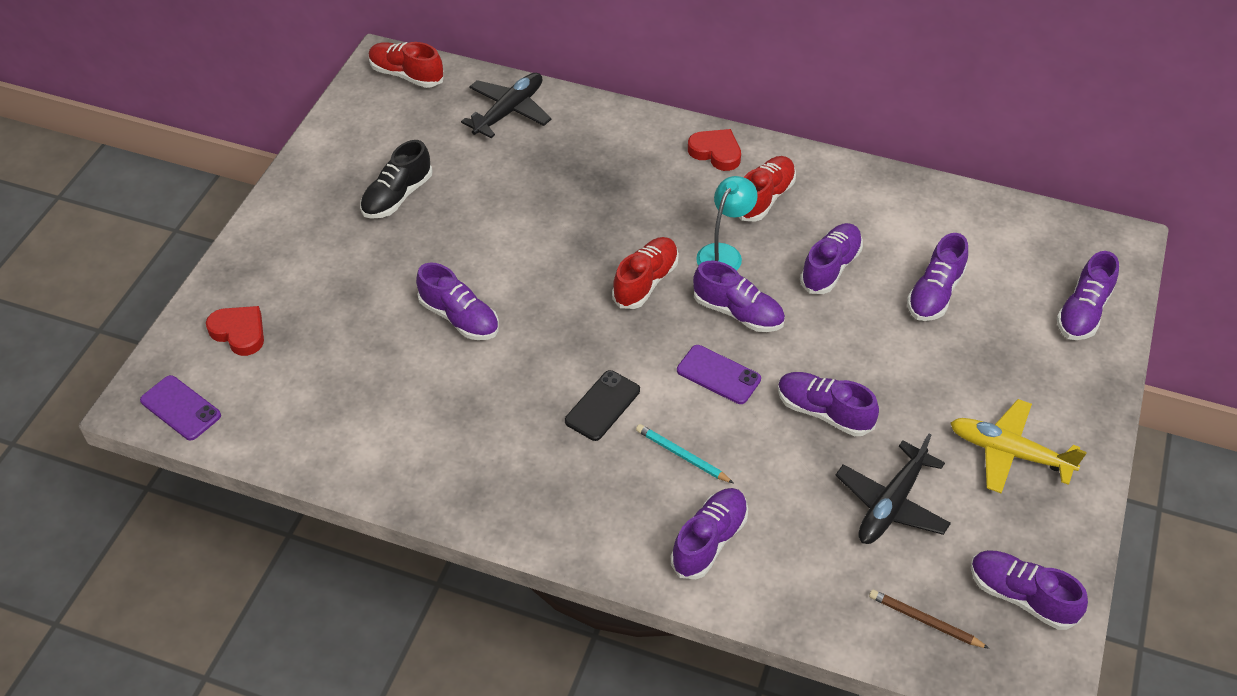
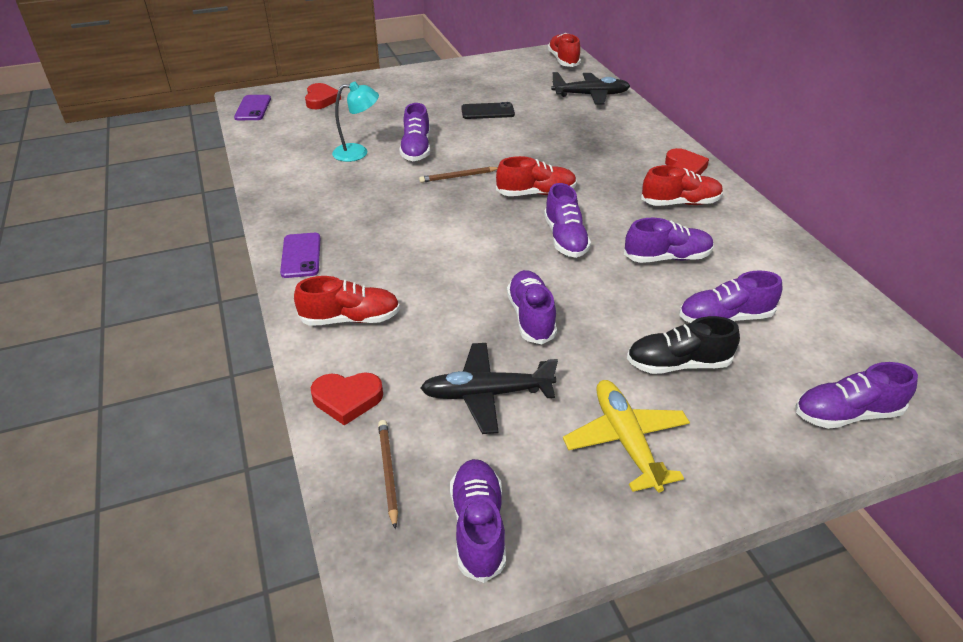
camera: 50 degrees right, 10 degrees down
black shoe [360,140,432,219] -> black shoe moved to [627,316,740,374]
black phone [565,370,640,441] -> black phone moved to [461,102,515,119]
turquoise pencil [636,424,733,483] -> none
purple shoe [671,488,748,579] -> red shoe [294,276,400,326]
purple phone [677,345,761,404] -> purple phone moved to [280,233,321,278]
turquoise lamp [696,176,758,271] -> turquoise lamp moved to [332,82,379,162]
none -> red heart [311,372,383,426]
none -> brown pencil [419,167,498,183]

